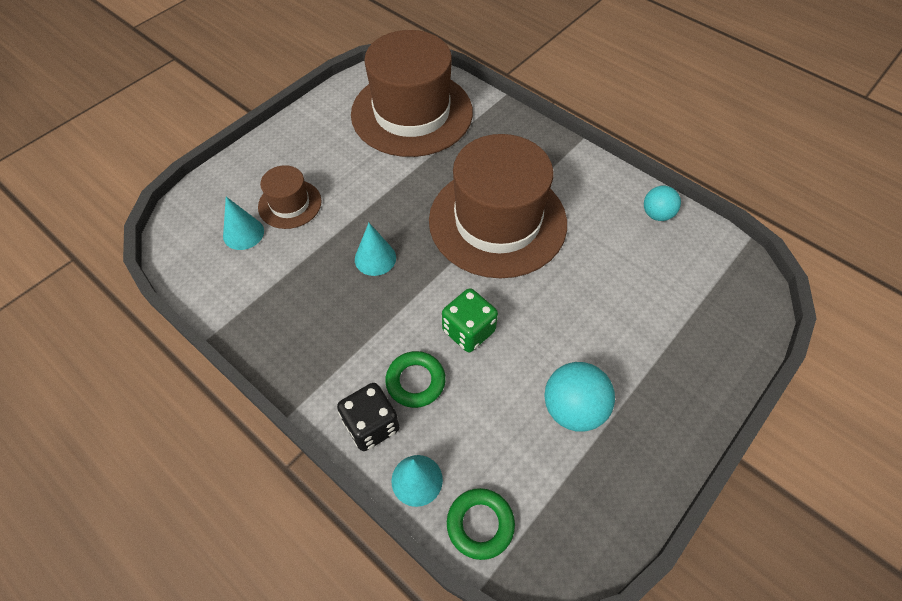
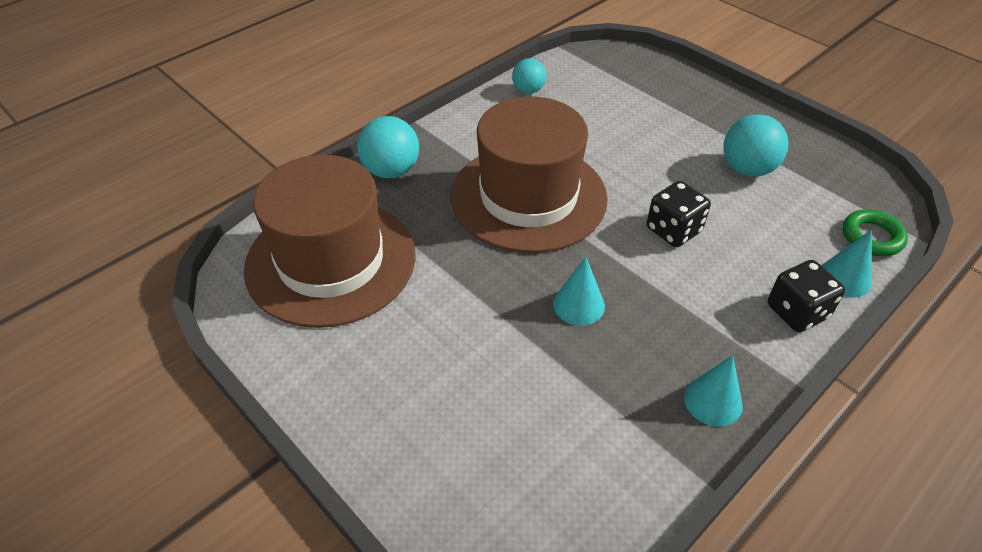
camera: 85 degrees left, 10 degrees down
turquoise cone [223,197,264,250] -> turquoise cone moved to [684,355,743,427]
brown hat [258,165,321,229] -> none
green ring [385,351,446,408] -> none
green dice [442,288,498,352] -> black dice [647,181,711,247]
none -> turquoise ball [357,116,419,178]

